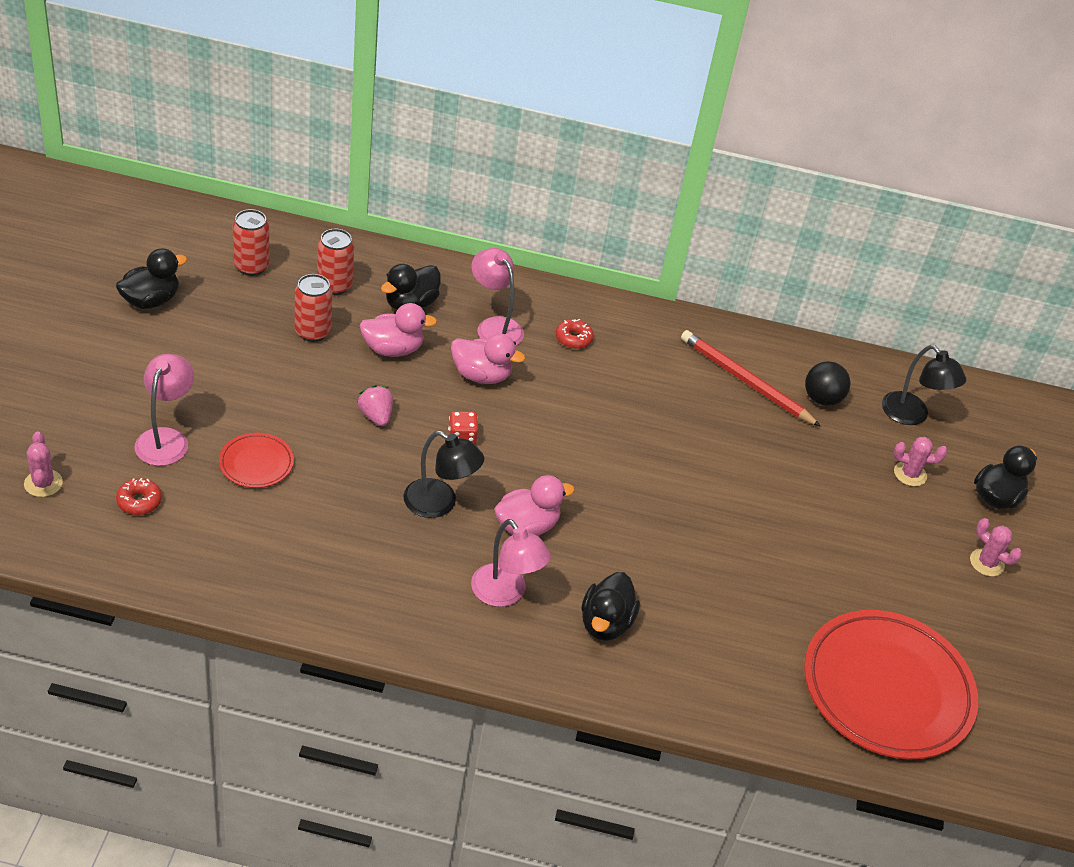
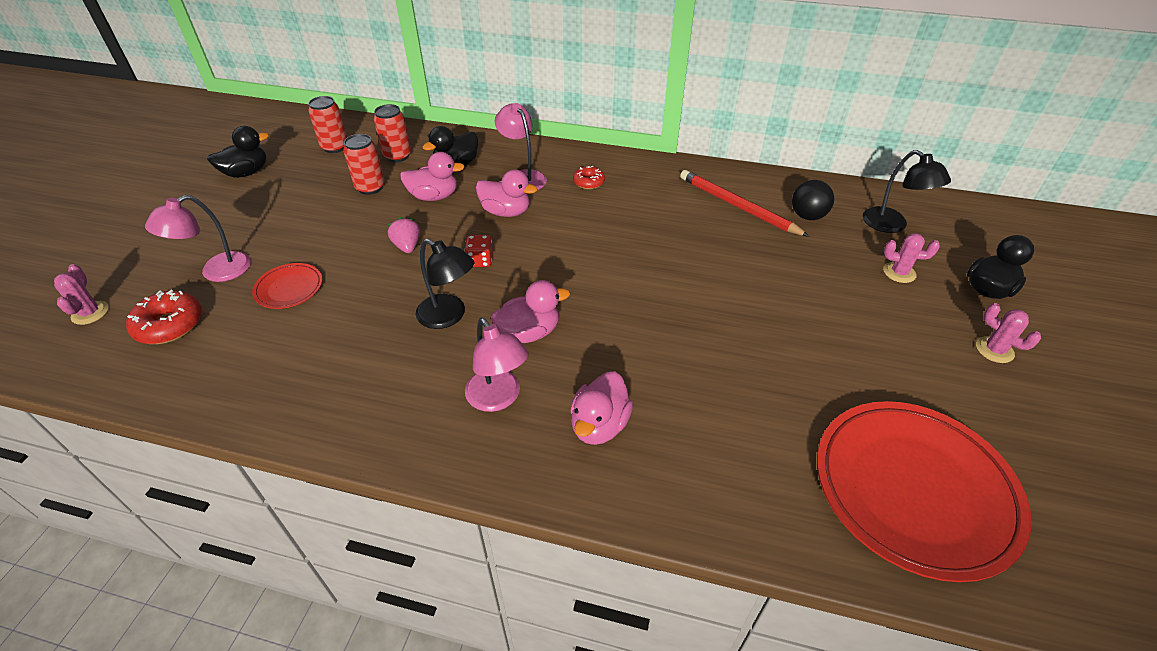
camera: 10 degrees right, 0 degrees up
red donut [116,478,162,515] -> red donut [126,290,202,344], size x1.63
pink lamp [135,354,194,466] -> pink lamp turned 150 degrees counterclockwise [145,195,251,282]
black duck [581,572,640,641] -> pink duck [570,371,633,445]

